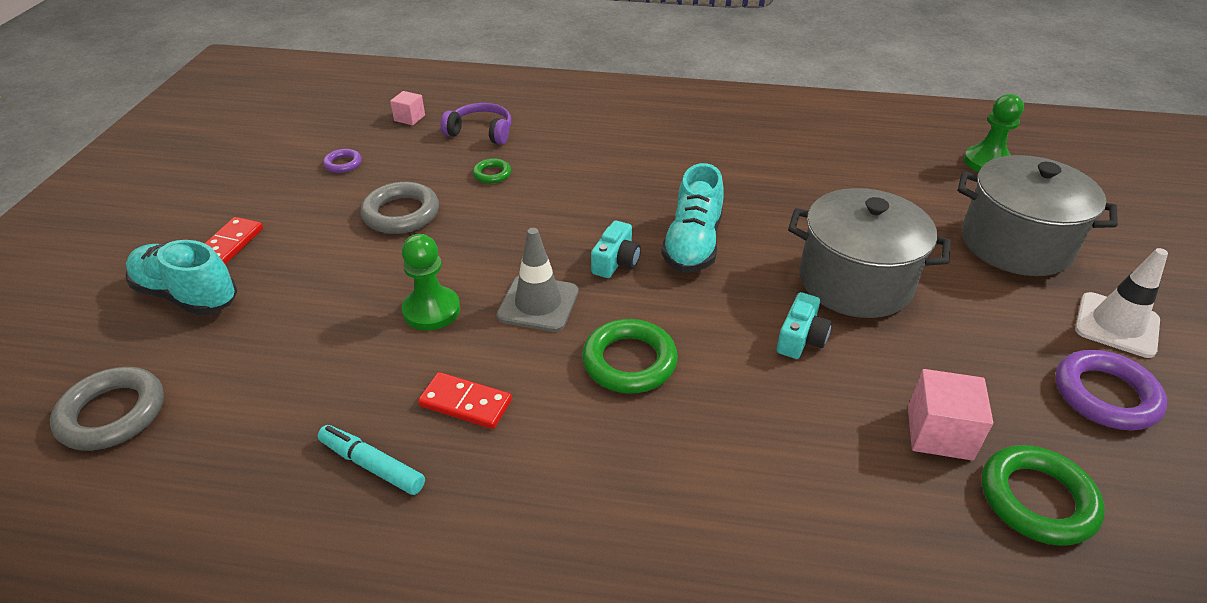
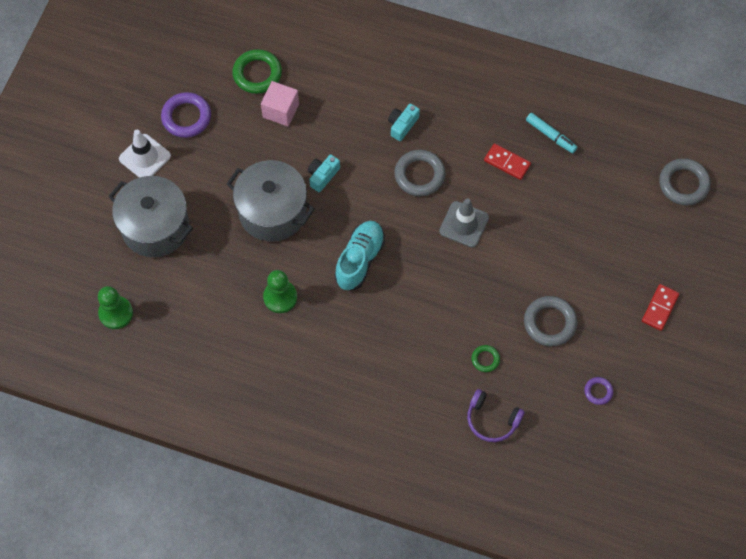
camera: 170 degrees left, 25 degrees up
turquoise shoe [126,240,237,315] -> none
pink cube [390,91,425,125] -> none
green pawn [402,234,460,331] -> green pawn moved to [263,270,297,313]
green ring [582,319,678,393] -> grey ring [394,150,446,196]
turquoise camera [591,221,641,278] -> turquoise camera moved to [388,104,420,141]

